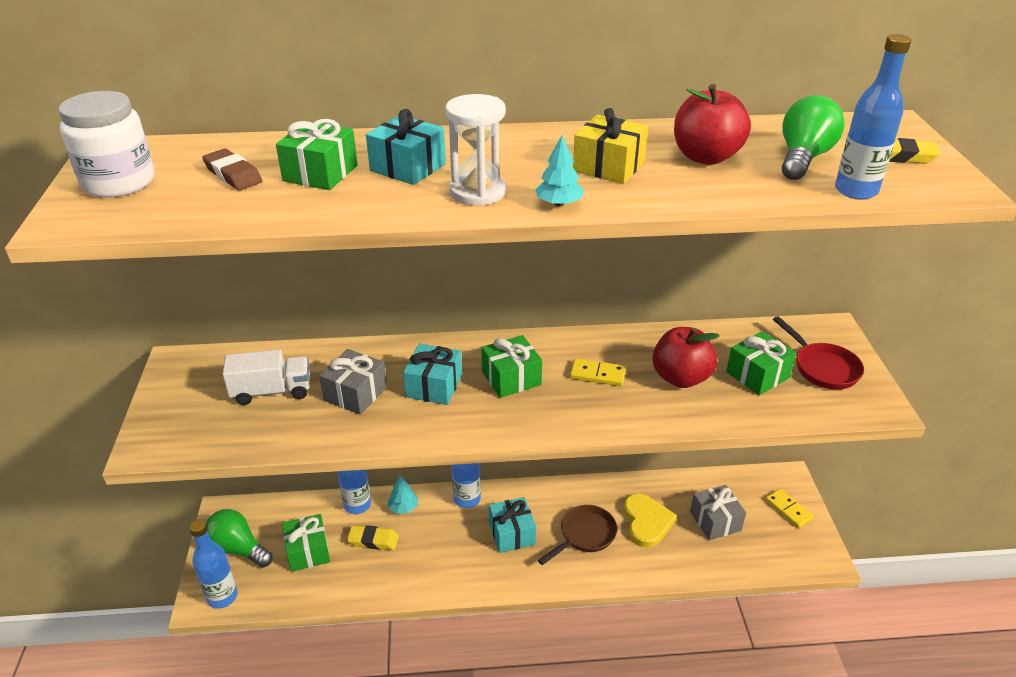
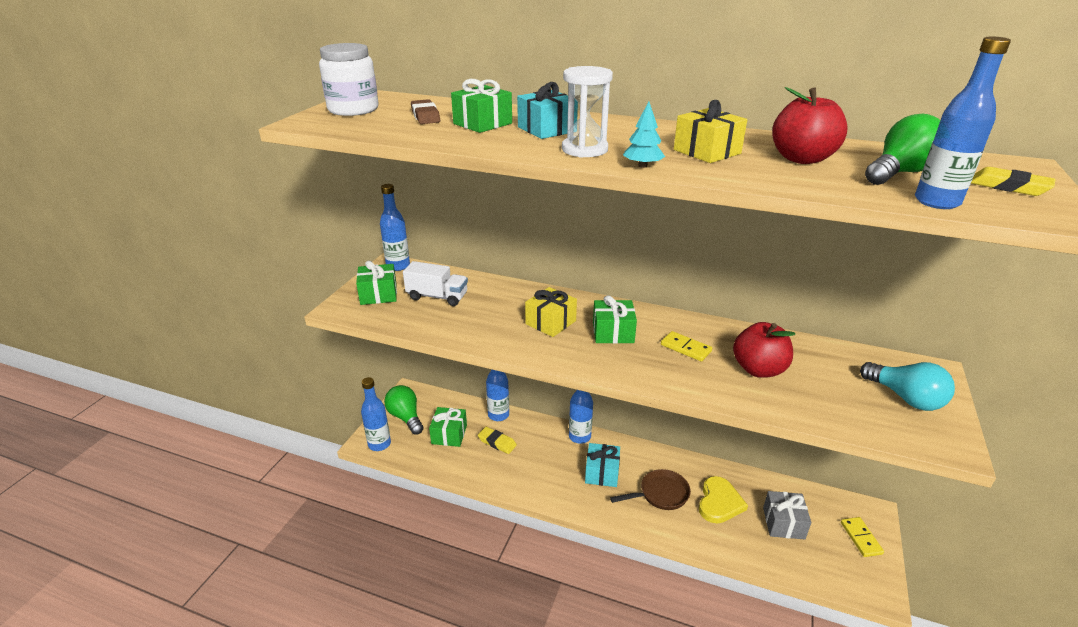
camera: 25 degrees right, 5 degrees down
grey gift [319,349,387,415] -> none
turquoise tree [388,476,419,514] -> none
turquoise gift [403,344,462,405] -> yellow gift [525,287,577,337]
green gift [726,331,797,395] -> green gift moved to [356,261,397,305]
red pan [773,316,864,390] -> turquoise light bulb [860,362,955,411]
none -> blue bottle [380,184,410,271]

